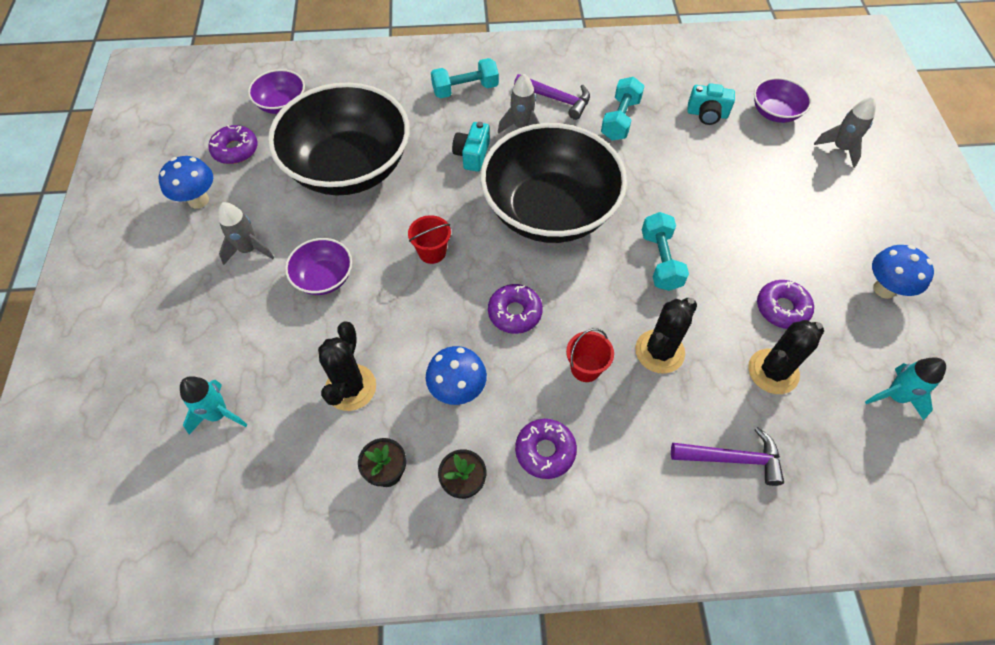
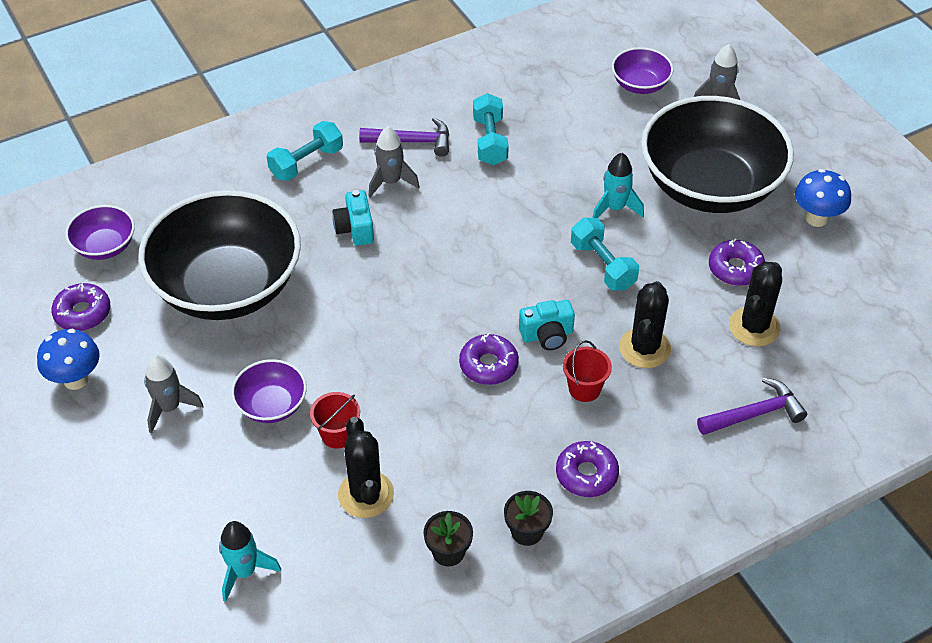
camera: 25 degrees left, 10 degrees down
red bucket [408,215,451,264] -> red bucket moved to [310,392,360,449]
blue mushroom [426,346,487,405] -> none
black bowl [480,123,627,243] -> black bowl moved to [641,96,794,213]
turquoise camera [687,83,735,125] -> turquoise camera moved to [519,300,575,350]
turquoise rocket [865,357,946,420] -> turquoise rocket moved to [592,153,644,218]

